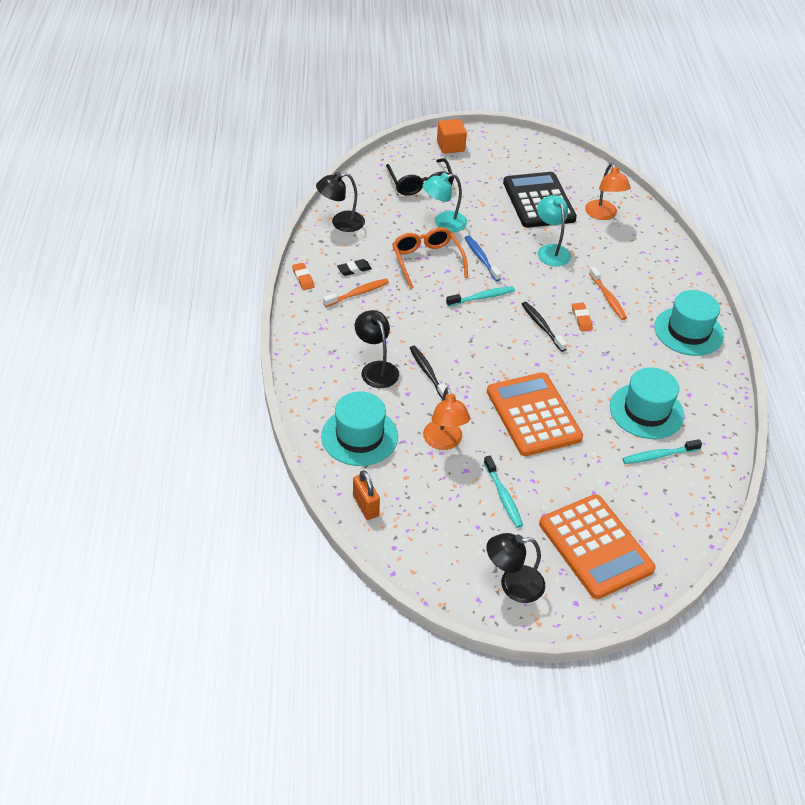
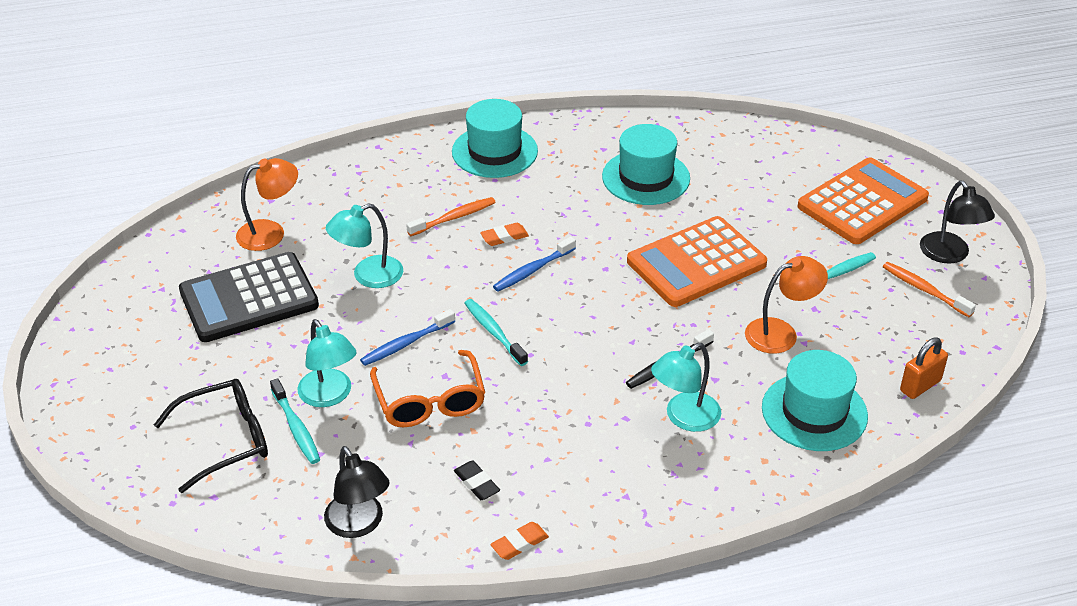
camera: 100 degrees left, 5 degrees down
orange toothbrush [323,278,389,307] -> orange toothbrush moved to [883,262,976,317]
black lamp [355,310,399,388] -> turquoise lamp [651,343,721,432]
orange glasses [392,227,468,289] -> orange glasses turned 75 degrees counterclockwise [370,350,485,427]
orange cube [437,119,467,154] -> none
black toothbrush [521,302,567,352] -> blue toothbrush [493,237,576,291]
turquoise toothbrush [622,439,702,464] -> turquoise toothbrush moved to [270,378,320,464]

